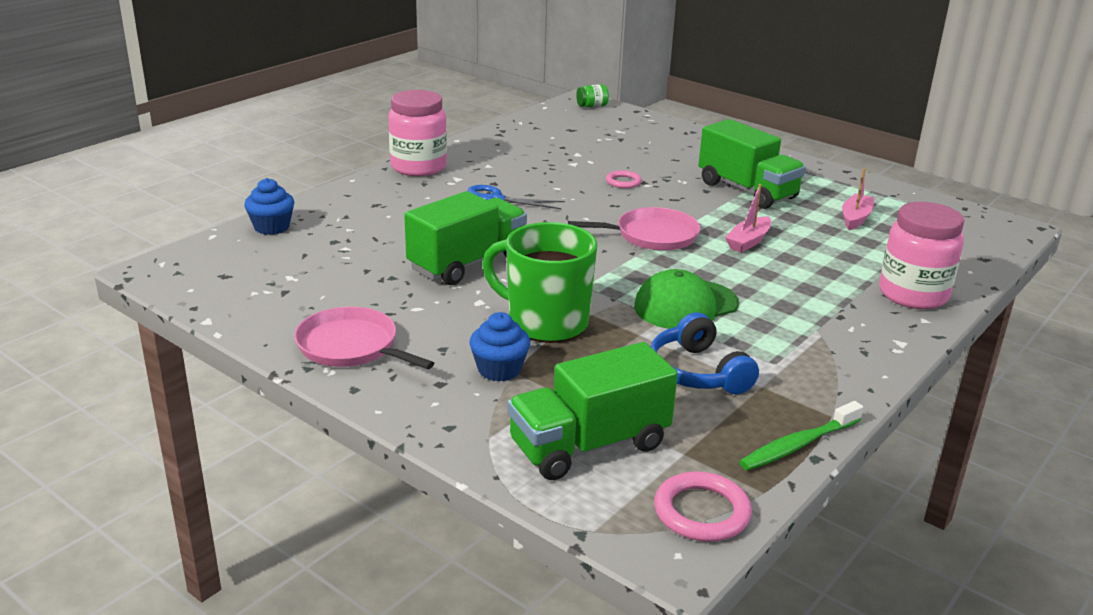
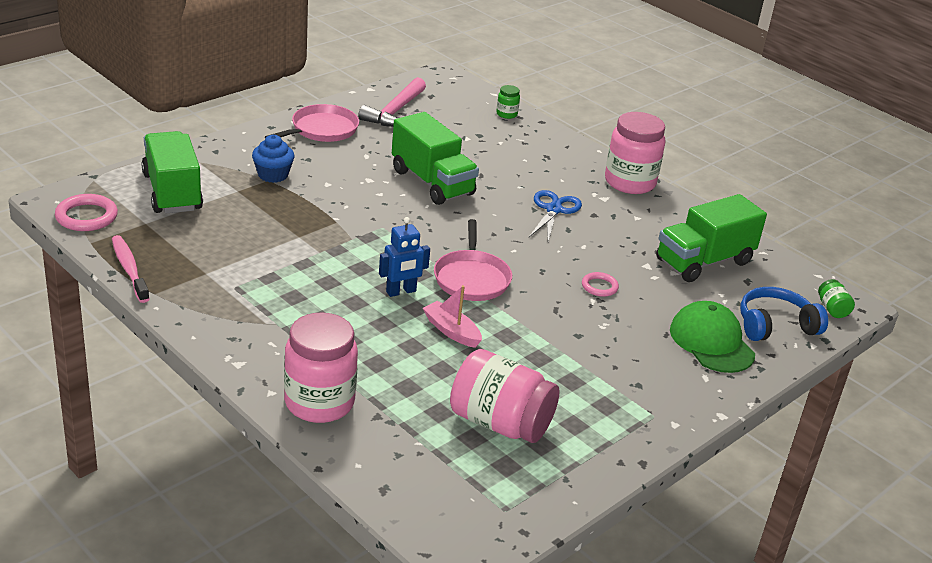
camera: 95 degrees right, 5 degrees up
blue cupcake [244,178,294,235] -> green jar [496,85,520,119]
green mug [482,222,597,343] -> none
green cap [634,269,739,329] -> green cap moved to [670,301,755,373]
blue headphones [651,312,759,394] -> blue headphones moved to [740,287,828,341]
green truck [699,119,806,209] -> green truck moved to [656,194,767,282]
green toothbrush [739,401,863,470] -> pink toothbrush [112,235,150,303]
pink boat [842,168,874,230] -> pink jar [450,349,560,443]
none -> pink hammer [358,77,426,127]
none -> blue robot [379,217,430,297]

